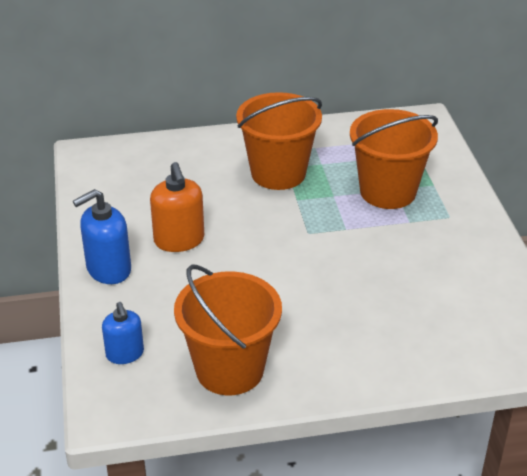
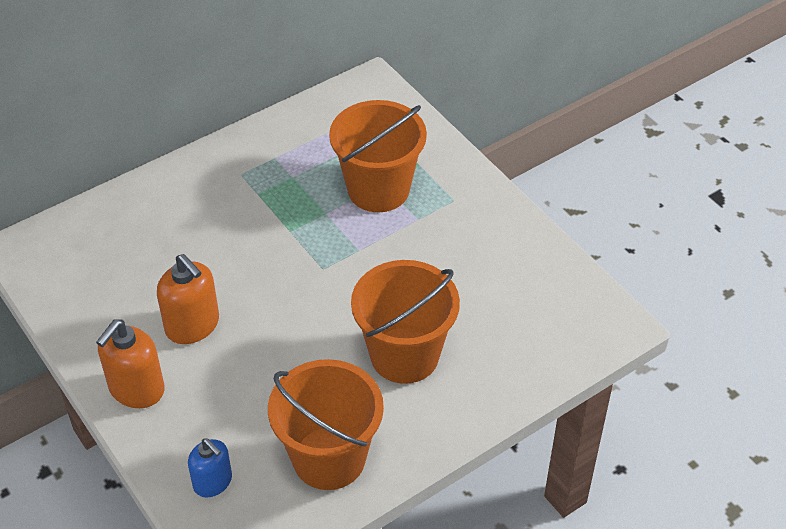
camera: 25 degrees left, 10 degrees up
blue soap dispenser [73,189,131,284] -> orange soap dispenser [96,319,165,408]
orange bucket [236,92,322,190] -> orange bucket moved to [351,260,460,384]

